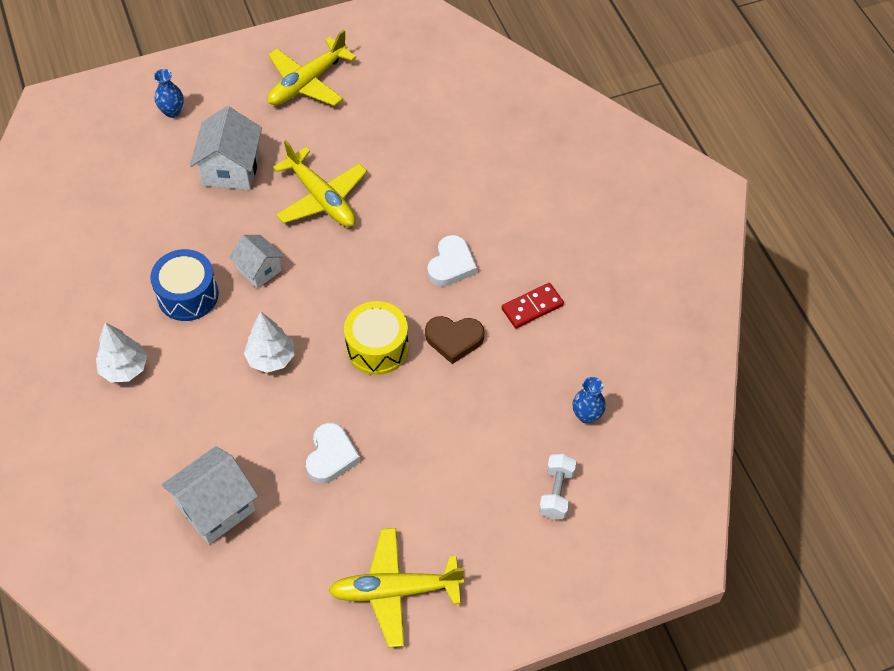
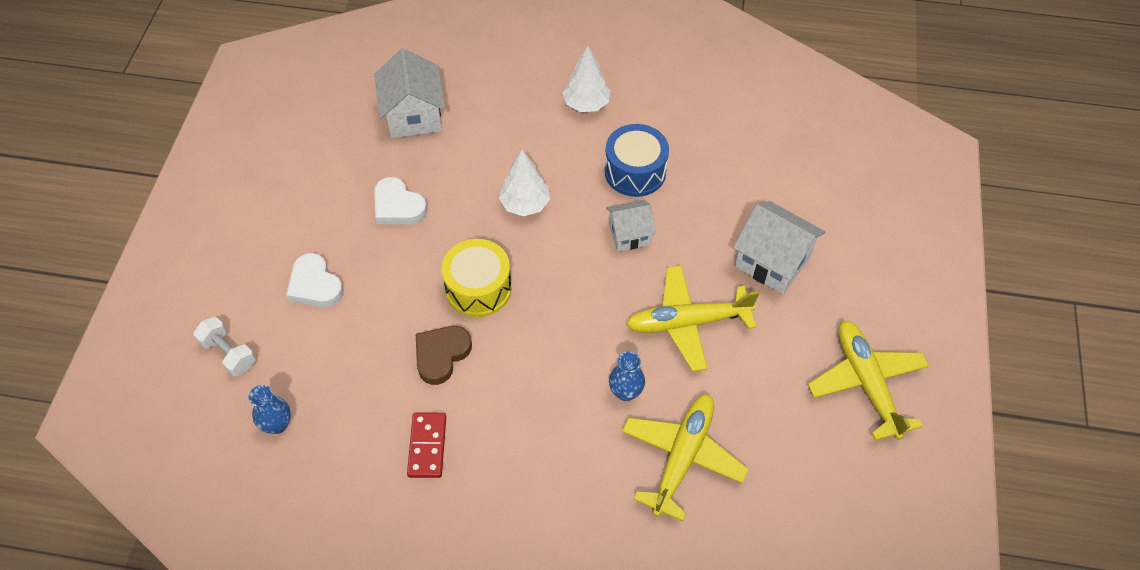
camera: 120 degrees right, 0 degrees up
blue vase [154,69,184,118] -> blue vase moved to [609,351,645,401]
yellow plane [328,528,464,648] -> yellow plane moved to [622,394,749,521]
white heart [427,235,477,287] -> white heart moved to [286,253,344,307]

